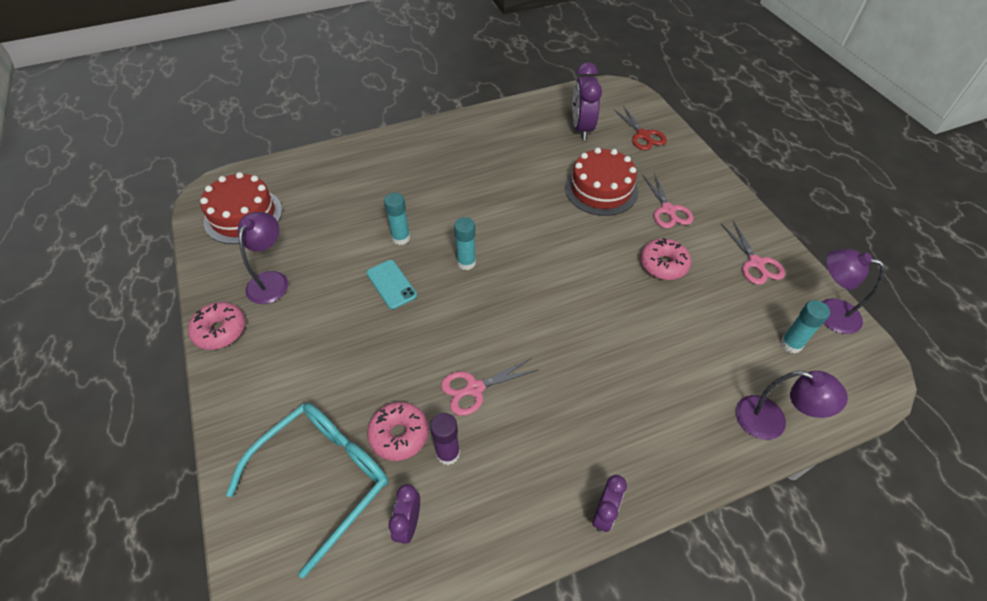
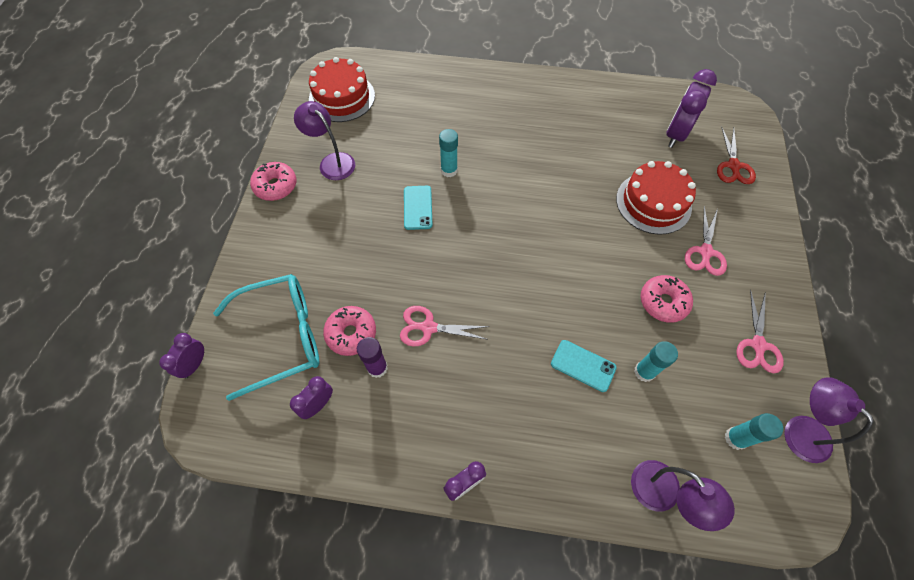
camera: 30 degrees right, 10 degrees up
purple lamp [238,212,288,304] -> purple lamp turned 90 degrees counterclockwise [294,101,355,180]
turquoise glue stick [454,217,476,270] -> turquoise glue stick moved to [634,341,678,382]
none -> purple clock [159,333,204,378]
none -> turquoise phone [551,340,617,392]

